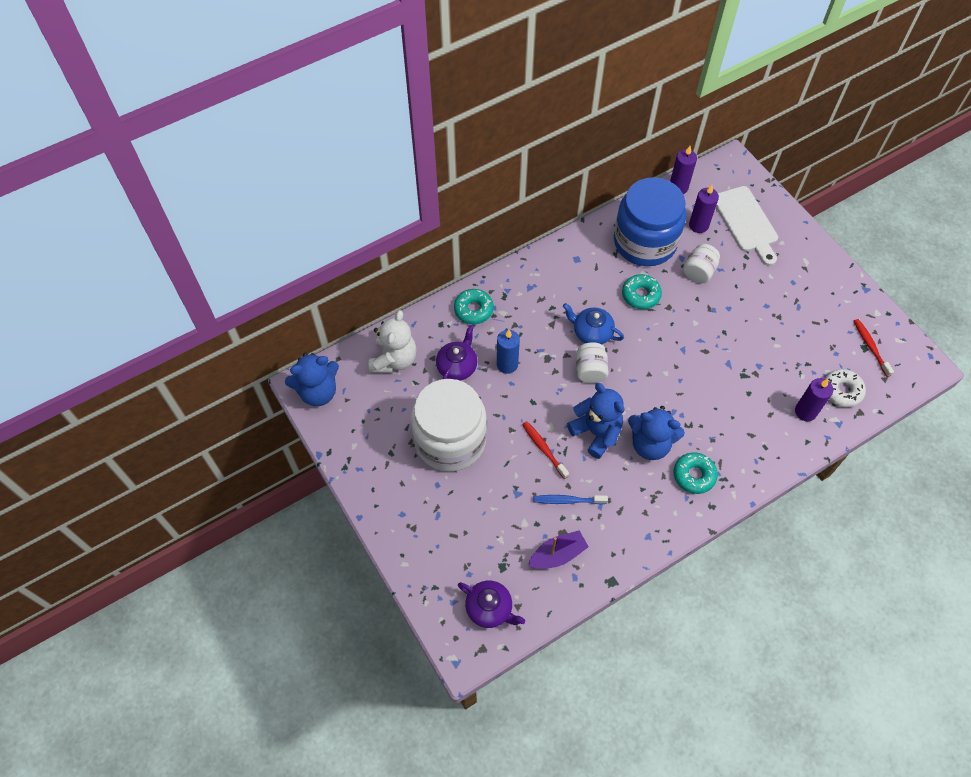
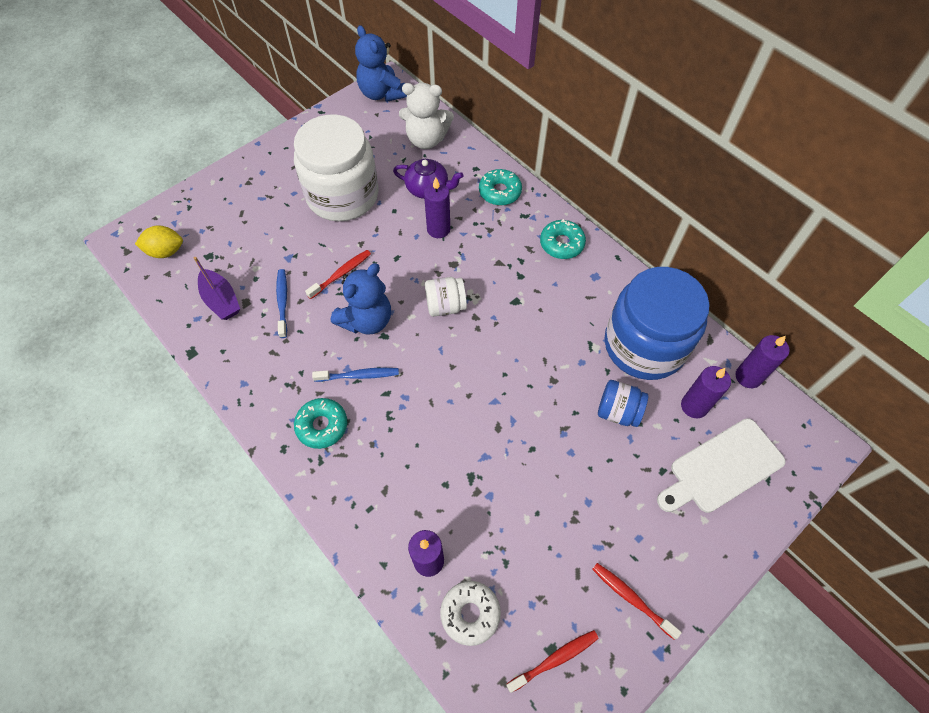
camera: 80 degrees right, 0 degrees up
purple teapot [458,581,525,628] -> yellow lemon [135,225,183,258]
blue candle [497,330,520,374] -> purple candle [424,177,450,238]
blue teapot [563,303,624,344] -> none
turquoise donut [622,274,662,309] -> turquoise donut moved to [540,219,586,259]
blue teddy bear [628,406,685,460] -> blue toothbrush [312,368,399,382]
white jar [683,244,720,283] -> blue jar [598,380,648,427]
none -> red toothbrush [592,563,682,639]

